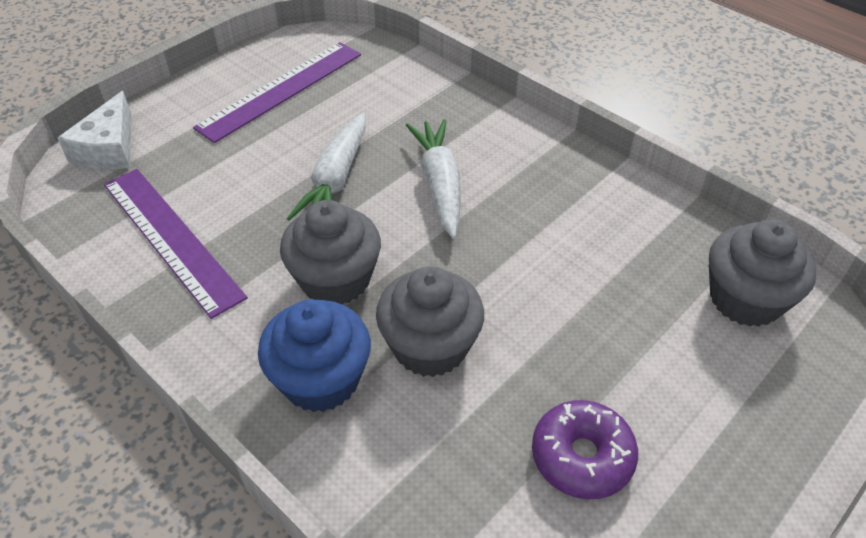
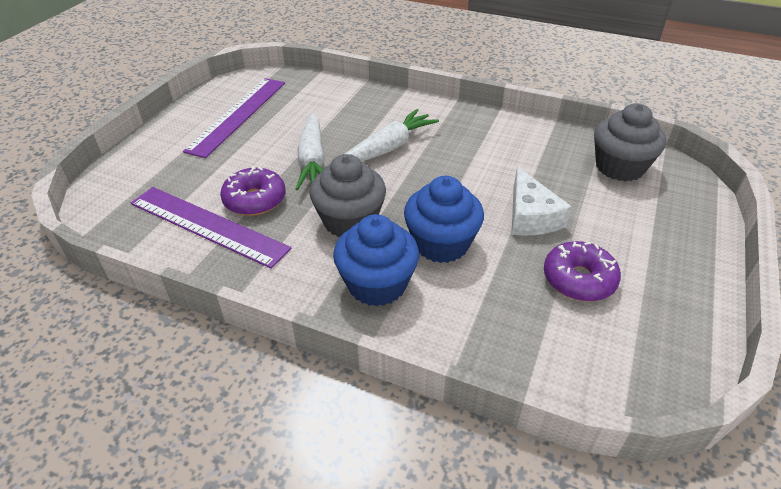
camera: 20 degrees left, 5 degrees down
white cheese [58,91,132,169] -> white cheese moved to [512,167,572,236]
grey cupcake [376,266,484,377] -> blue cupcake [404,176,484,263]
white carrot [406,119,461,239] -> white carrot turned 75 degrees clockwise [345,109,439,162]
none -> purple donut [220,166,286,216]

